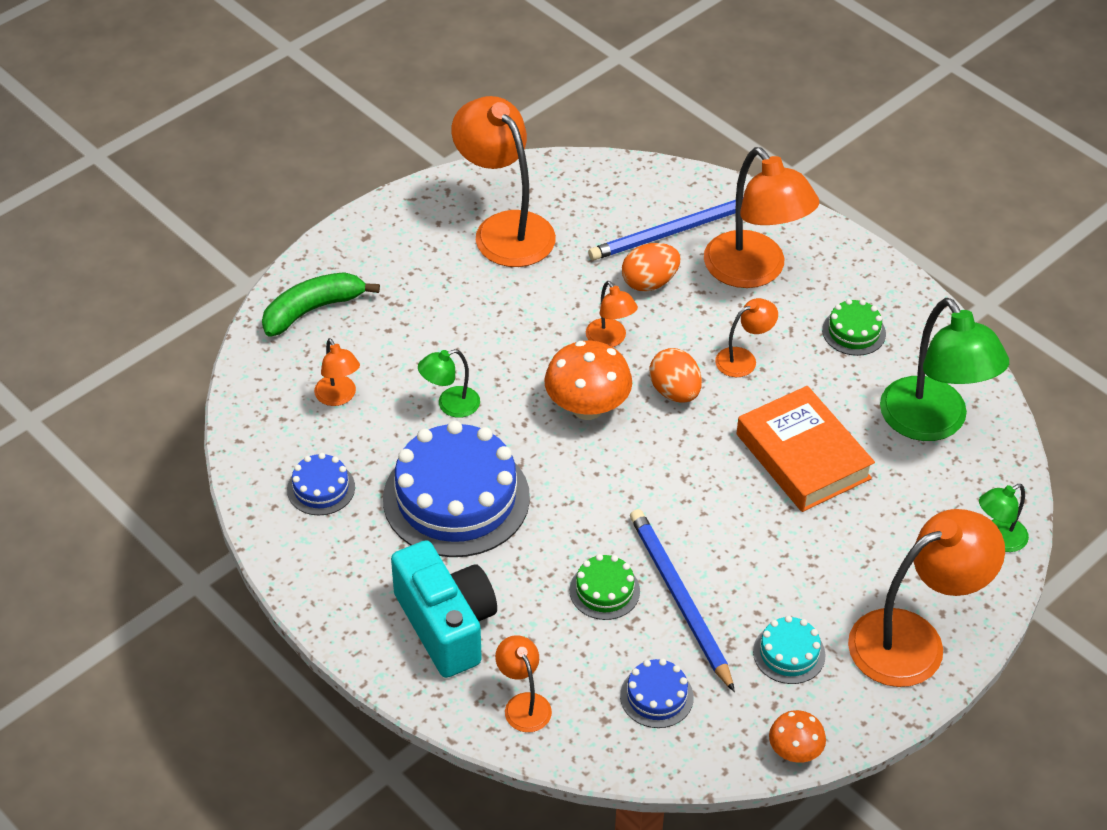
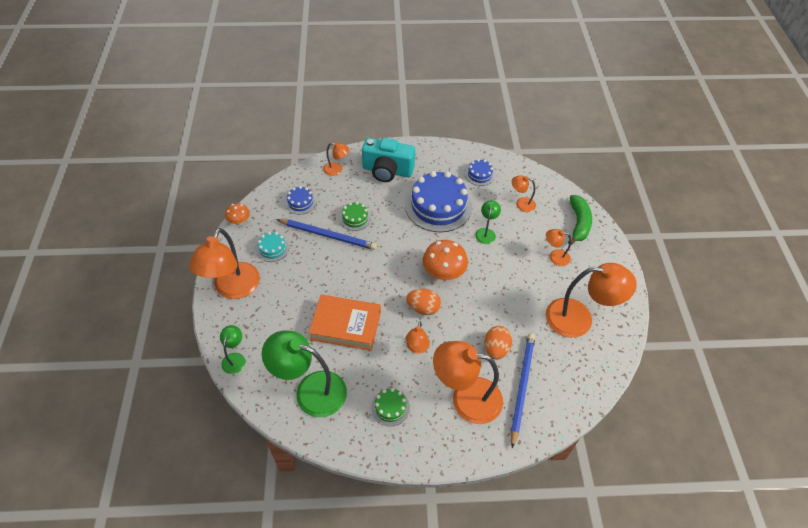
camera: 130 degrees right, 5 degrees up
orange lamp [586,281,638,347] -> orange lamp moved to [546,229,571,266]

